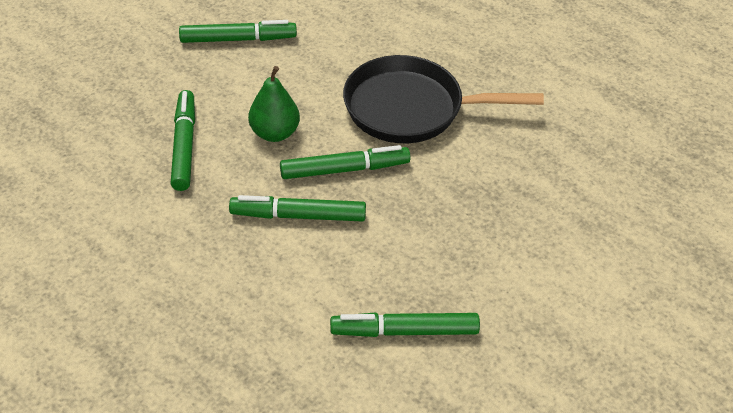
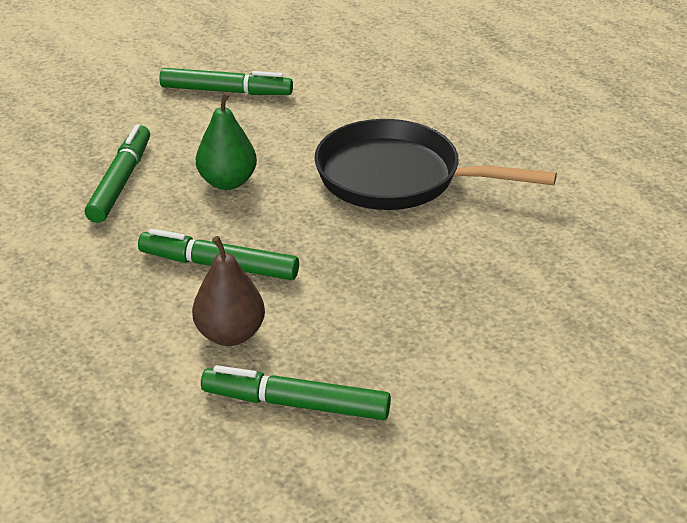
camera: 15 degrees right, 10 degrees down
green marker [280,145,410,179] -> none
none -> brown pear [192,236,265,346]

